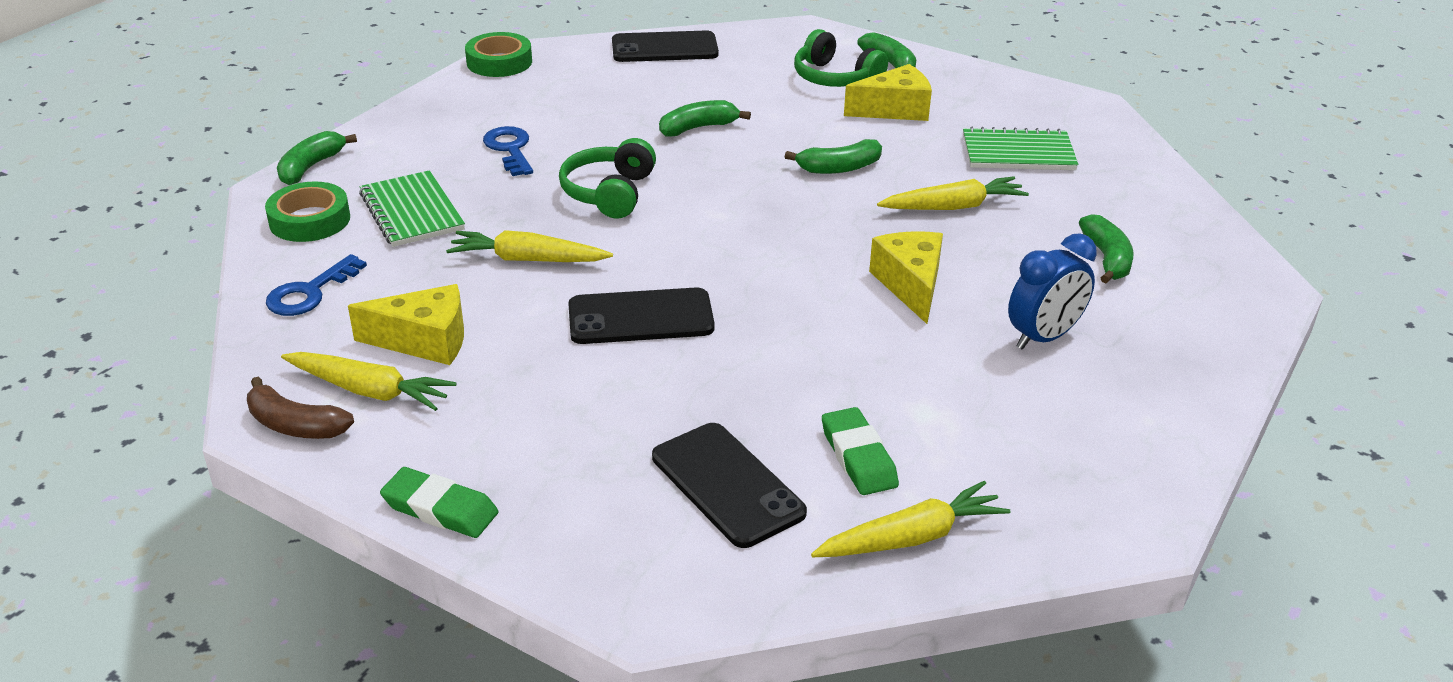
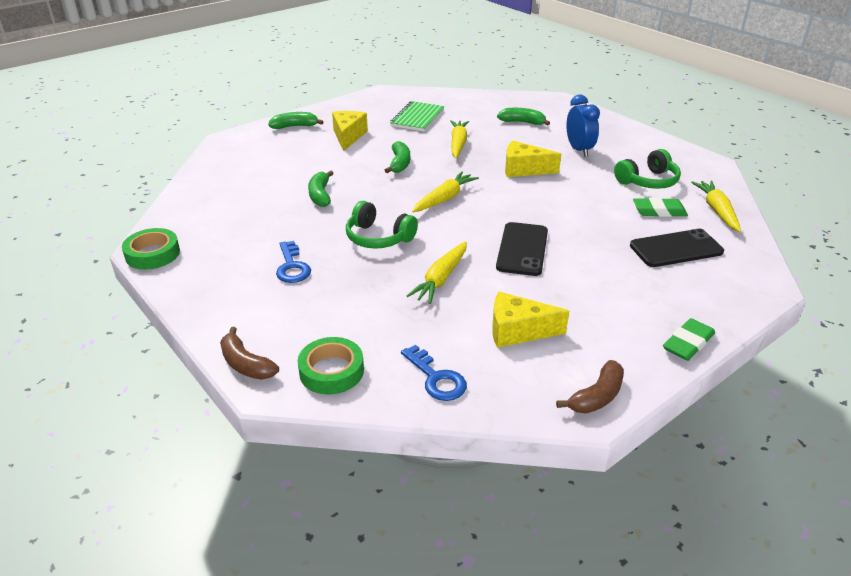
camera: 70 degrees left, 0 degrees up
green banana [277,131,357,185] -> brown banana [220,327,279,380]
yellow carrot [281,352,457,411] -> yellow carrot moved to [412,171,479,213]
yellow cheese [348,284,464,365] -> yellow cheese turned 105 degrees counterclockwise [492,292,569,348]
green notebook [359,170,465,247] -> none
blue key [483,126,533,176] -> blue key turned 105 degrees counterclockwise [276,241,311,283]
black phone [612,30,719,62] -> none
green headphones [794,29,888,87] -> green headphones moved to [614,149,681,189]

